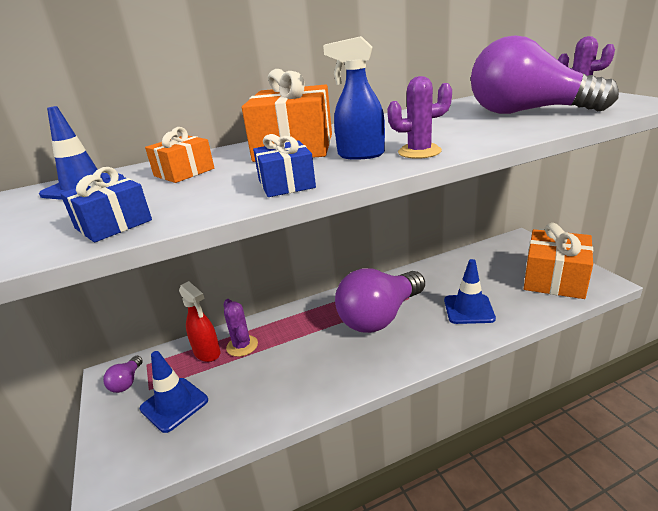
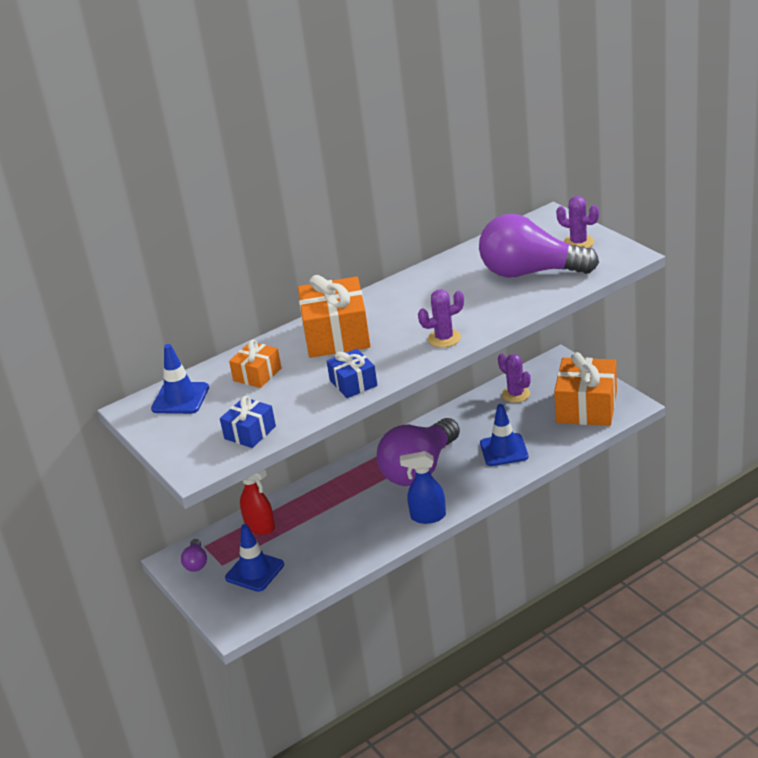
camera: 10 degrees left, 5 degrees up
purple cactus [224,299,258,357] -> purple cactus moved to [498,354,531,403]
blue spray bottle [323,36,385,160] -> blue spray bottle moved to [400,451,446,524]

